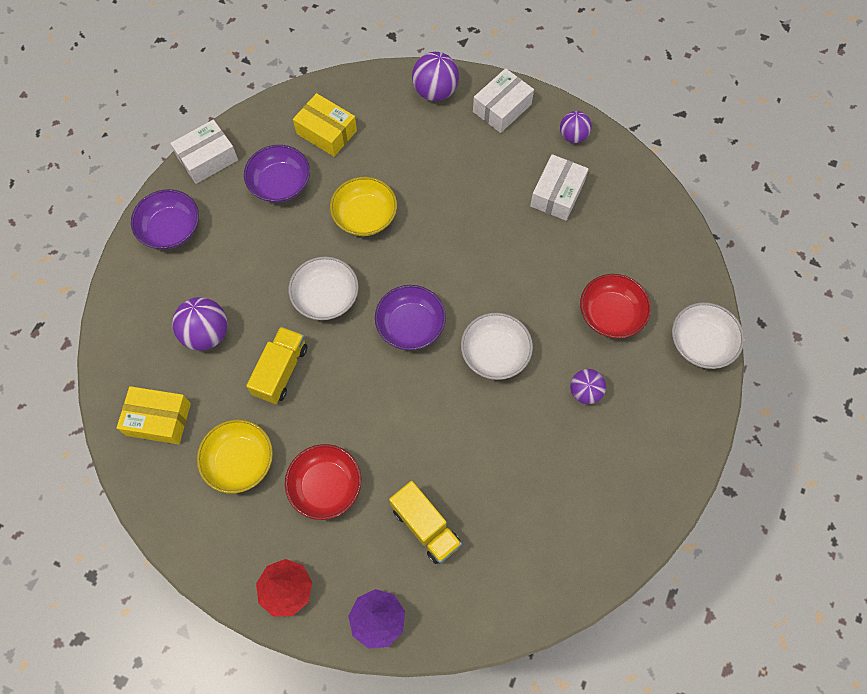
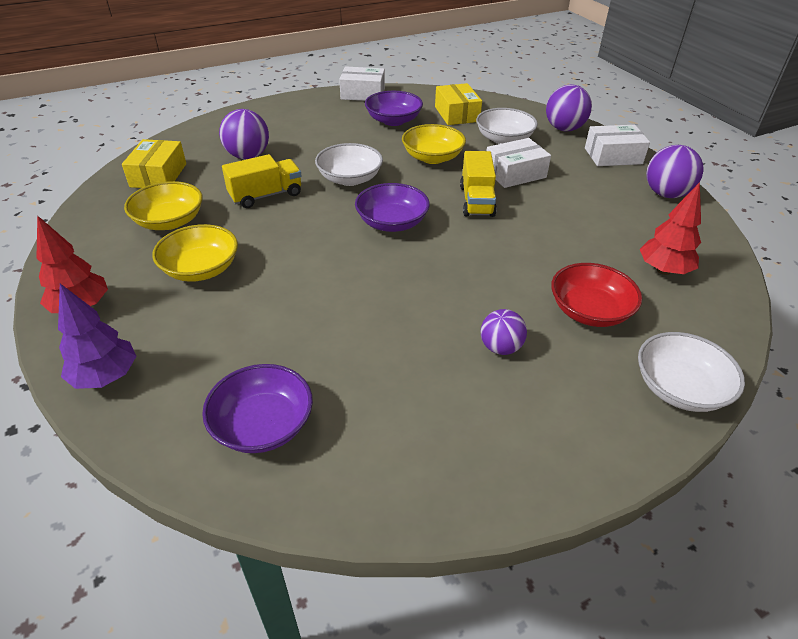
camera: 40 degrees right, 25 degrees down
yellow box [117,386,191,444] -> yellow box turned 45 degrees clockwise [122,139,186,188]
purple bowl [131,189,199,249] -> purple bowl moved to [202,364,313,453]
red bowl [285,444,361,520] -> yellow bowl [152,224,238,282]
yellow truck [389,481,462,564] -> yellow truck moved to [460,151,497,217]
white bowl [461,313,533,380] -> white bowl moved to [476,108,538,144]
white box [530,154,589,221] -> white box moved to [487,138,551,188]
purple ball [560,111,592,143] -> purple ball [646,145,703,198], size x1.53
none -> red tree [640,182,701,275]

